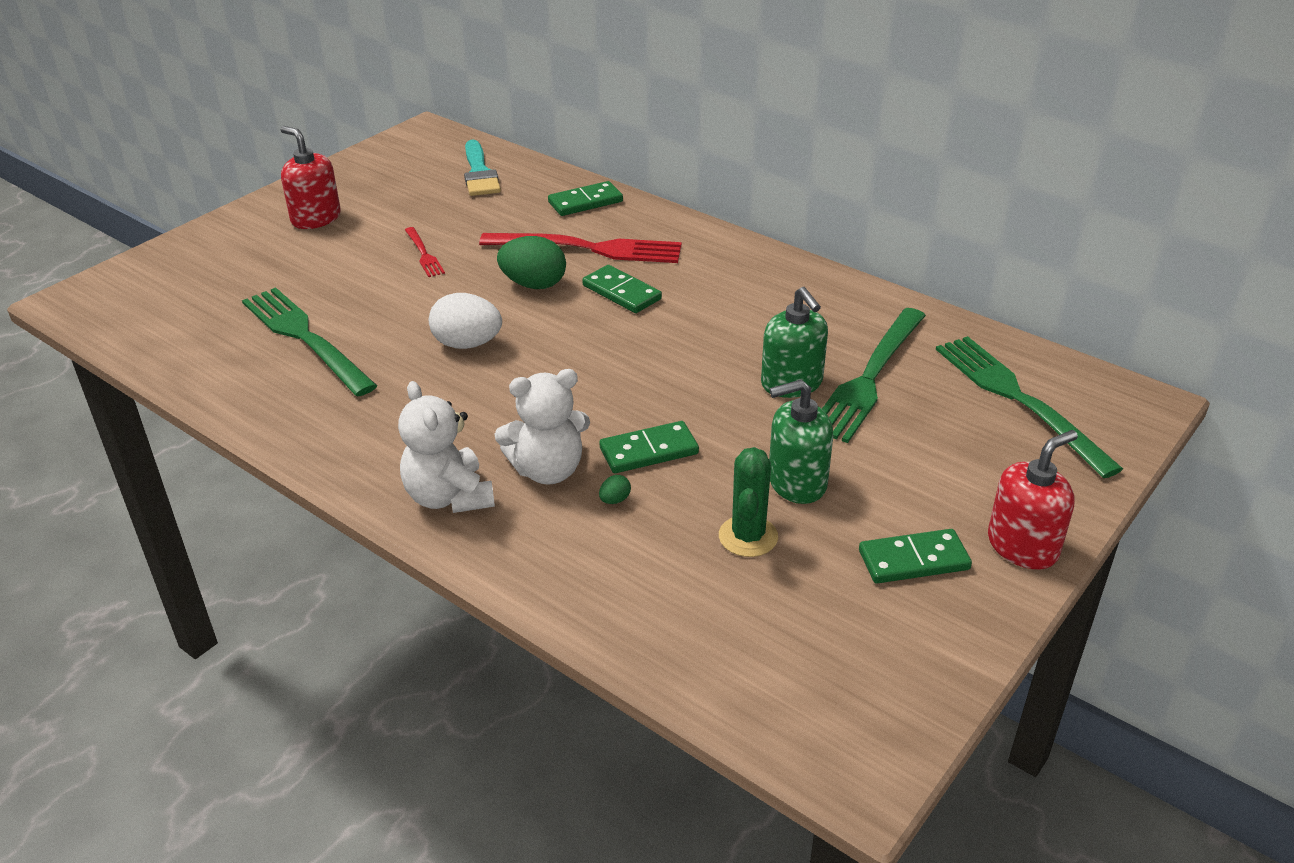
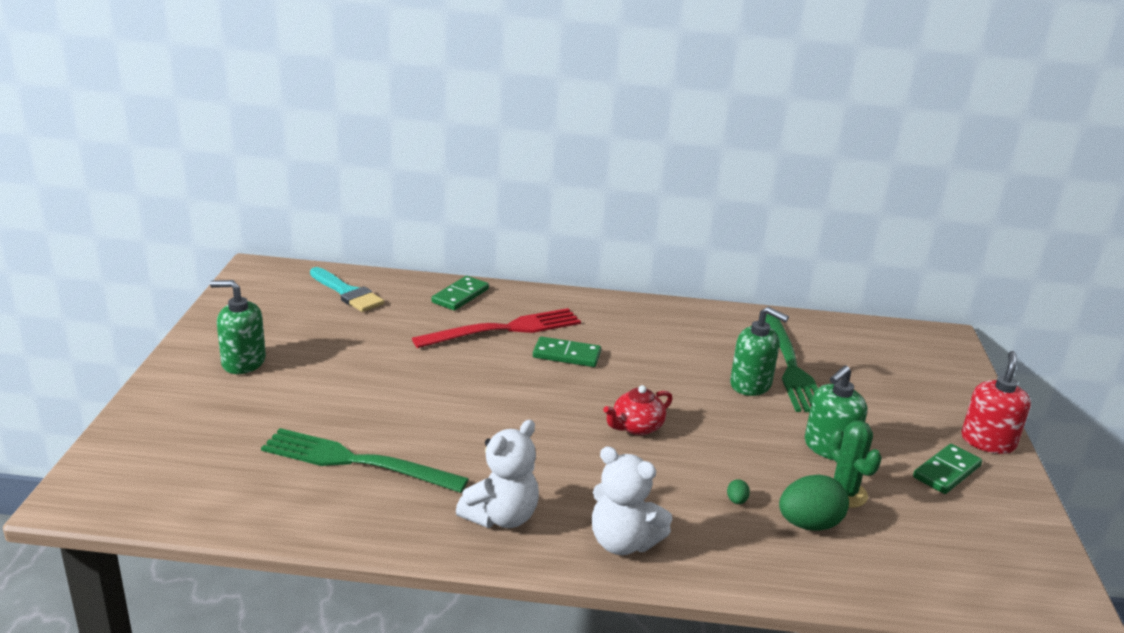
camera: 35 degrees left, 10 degrees down
red soap dispenser [280,126,341,229] -> green soap dispenser [210,280,266,374]
red fork [405,227,445,277] -> none
white egg [429,293,502,349] -> none
white teddy bear [494,369,590,485] -> white teddy bear moved to [456,420,539,528]
green egg [497,236,566,289] -> green egg moved to [779,475,849,531]
green domino [599,421,699,473] -> none
green fork [936,336,1123,478] -> none
none -> red teapot [603,385,672,435]

